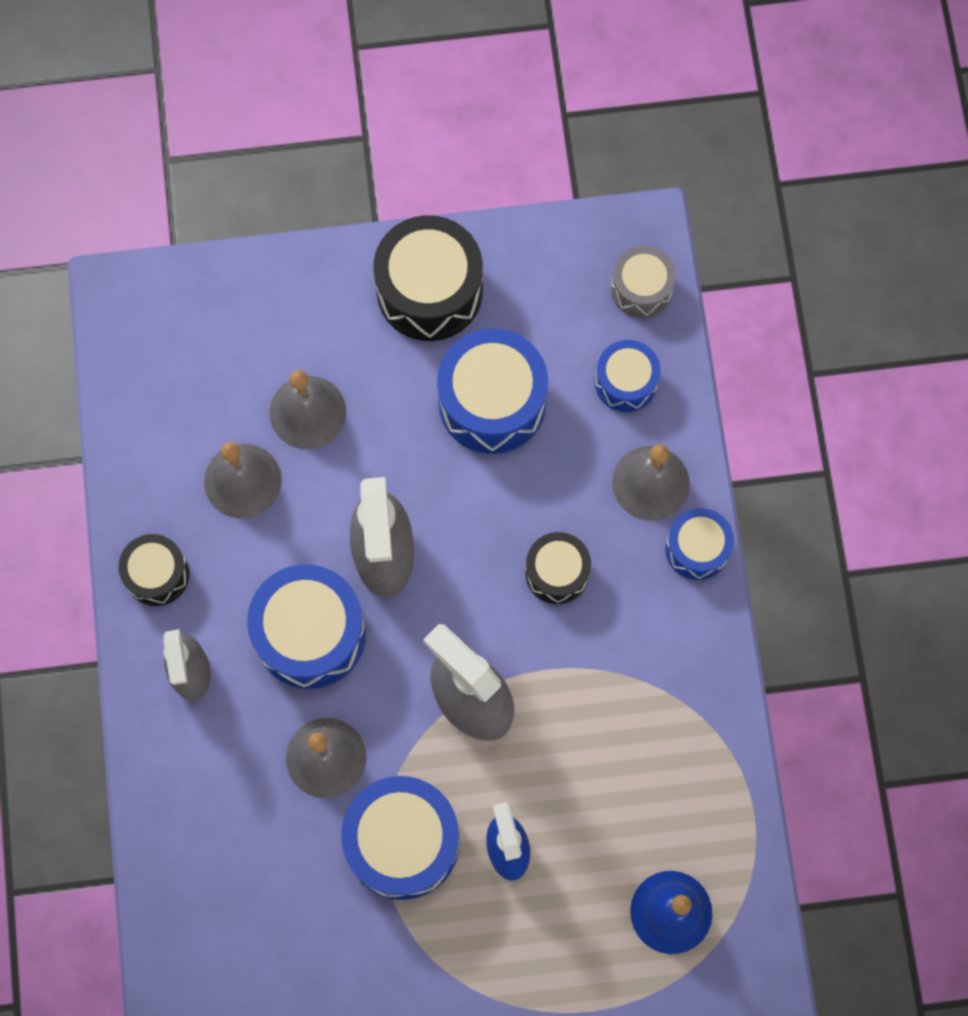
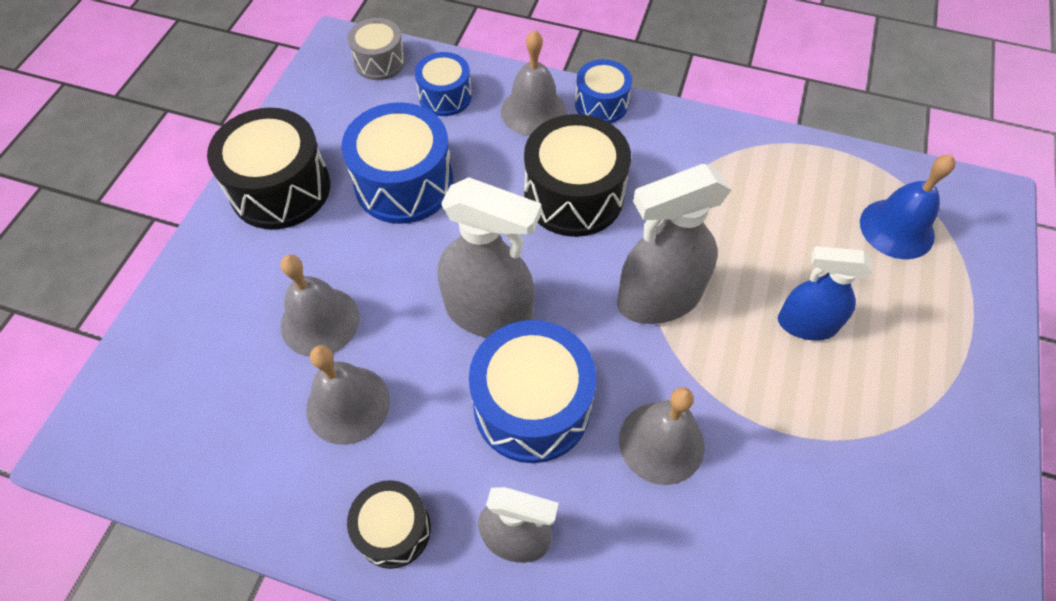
camera: 65 degrees left, 15 degrees down
blue drum [341,776,460,900] -> none
black drum [525,532,591,604] -> black drum [524,114,631,237], size x1.72

